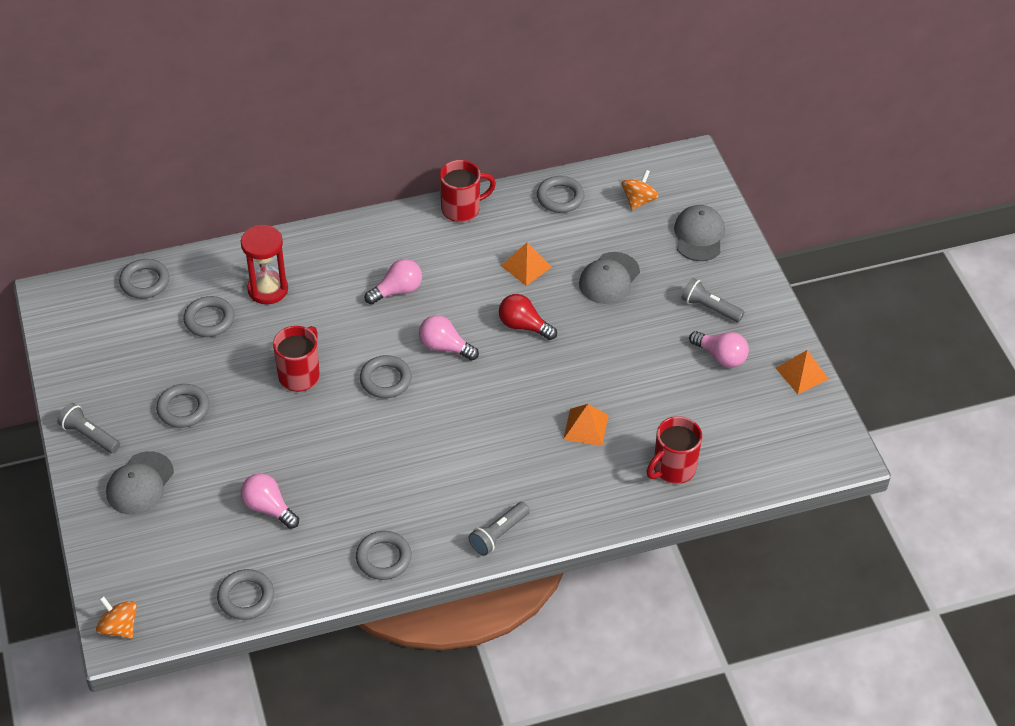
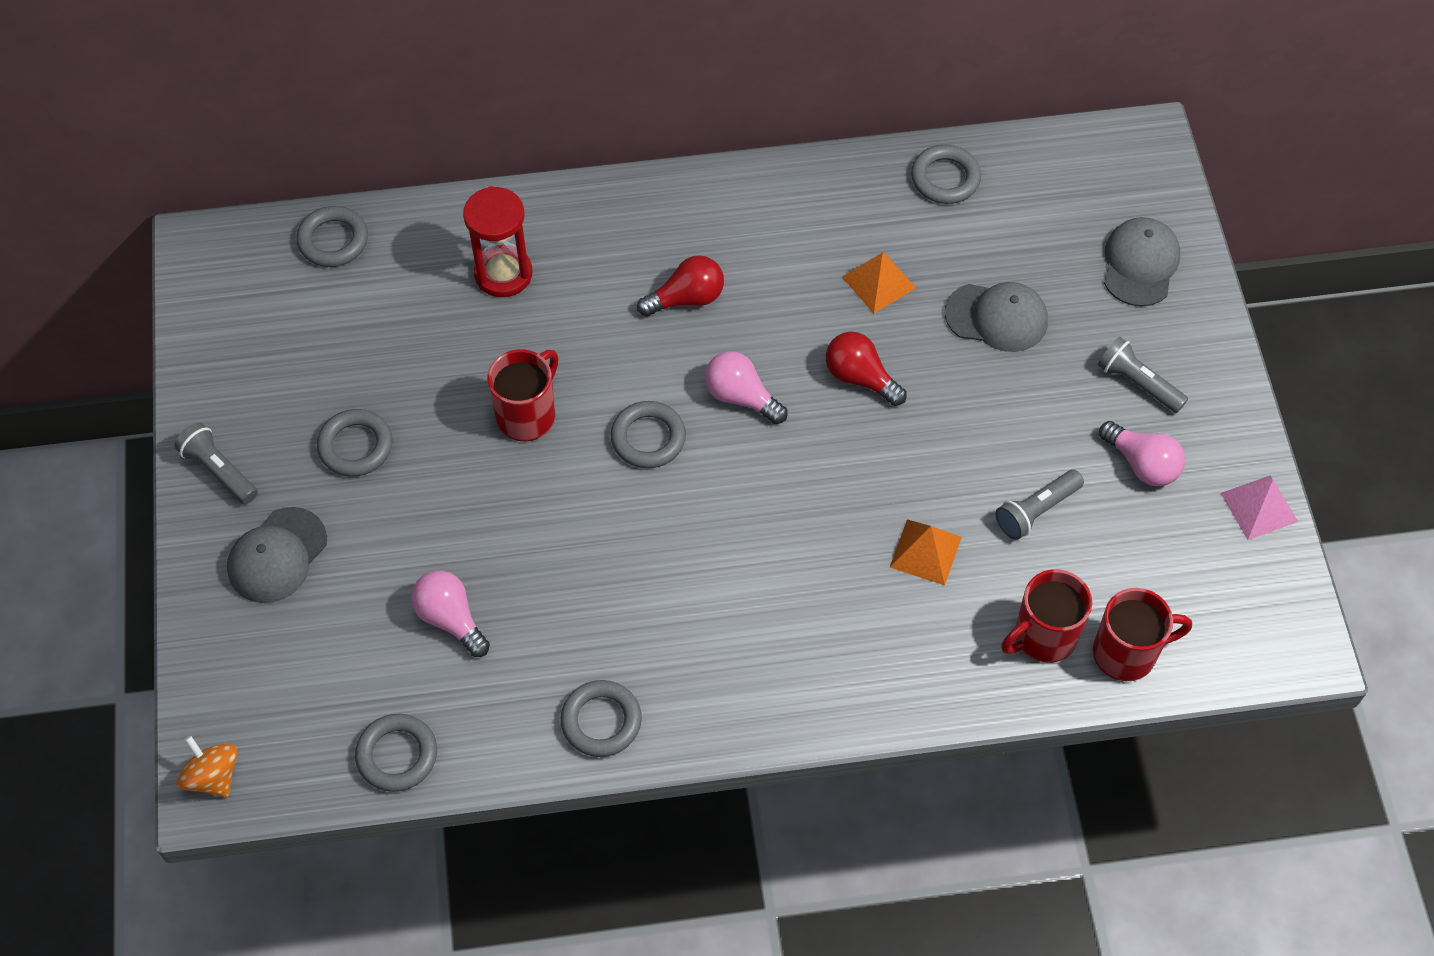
camera: 10 degrees right, 10 degrees up
grey ring [183,296,234,337] -> none
pink light bulb [364,259,422,305] -> red light bulb [637,255,724,317]
red mug [440,160,496,222] -> red mug moved to [1093,588,1192,681]
grey flashlight [469,502,530,556] -> grey flashlight moved to [996,469,1084,540]
grey cap [579,252,640,304] -> grey cap turned 120 degrees counterclockwise [945,282,1048,352]
orange spinning top [622,170,659,210] -> none
orange pyramid [776,350,829,394] -> pink pyramid [1221,475,1298,540]

